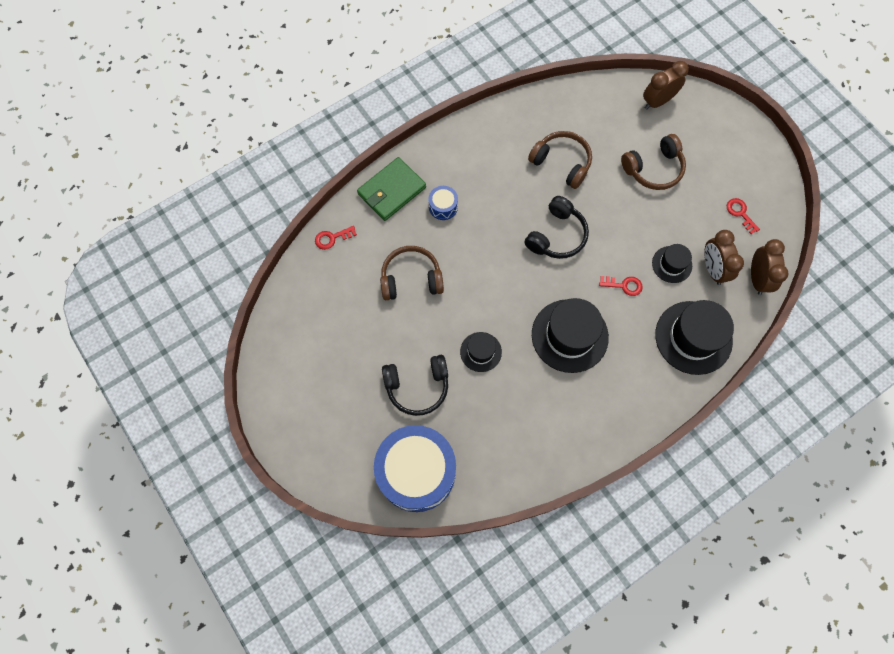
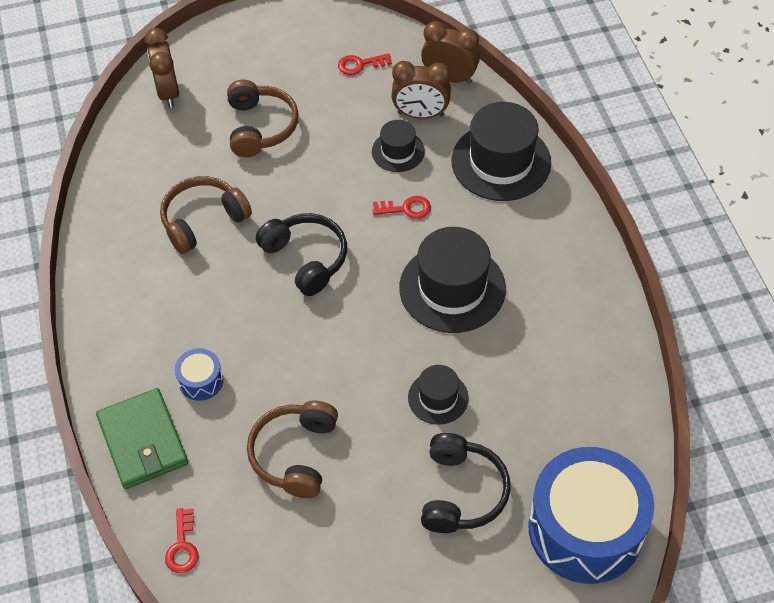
camera: 70 degrees left, 15 degrees down
red key [599,276,643,296] -> red key turned 60 degrees clockwise [373,196,431,219]

